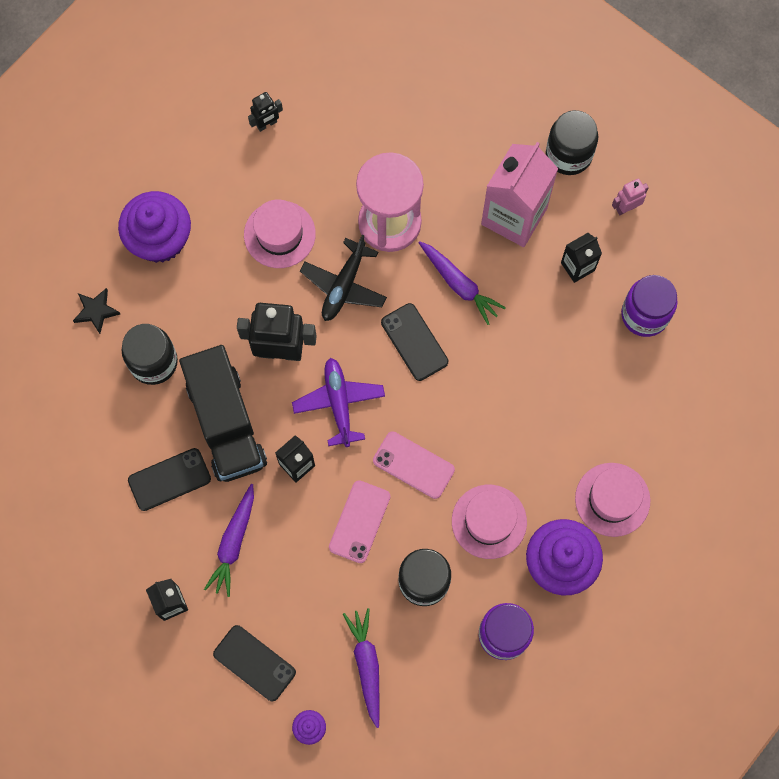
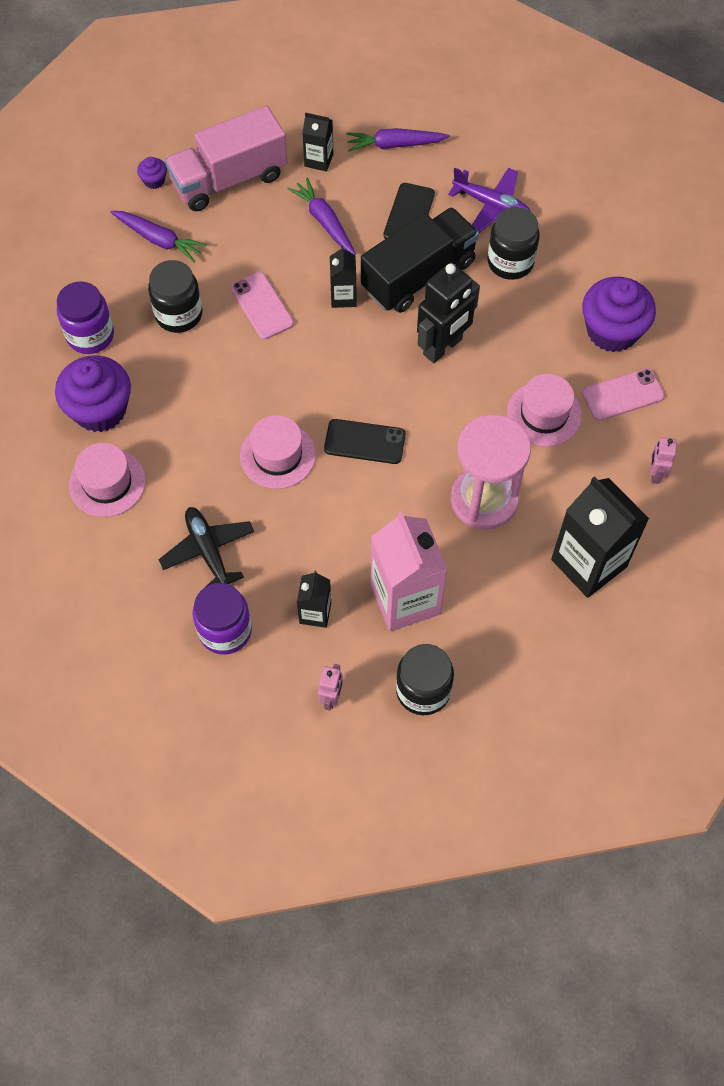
camera: 130 degrees right, 10 degrees down
black star [73,288,120,334] -> none
black truck [179,345,267,482] -> black truck turned 120 degrees clockwise [361,207,479,313]
black phone [213,625,296,701] -> pink truck [165,105,288,211]
black robot [248,92,283,132] -> pink robot [650,437,677,484]
purple plane [292,358,385,447] -> purple plane moved to [448,168,530,233]
black plane [300,235,387,321] -> black plane moved to [158,507,254,588]
pink phone [373,431,455,499] -> pink phone moved to [582,368,665,421]
purple carrot [419,241,506,325] -> purple carrot moved to [346,128,450,152]
pink hat [452,485,527,559] -> pink hat moved to [240,415,316,489]
none -> black carton [551,476,649,598]

